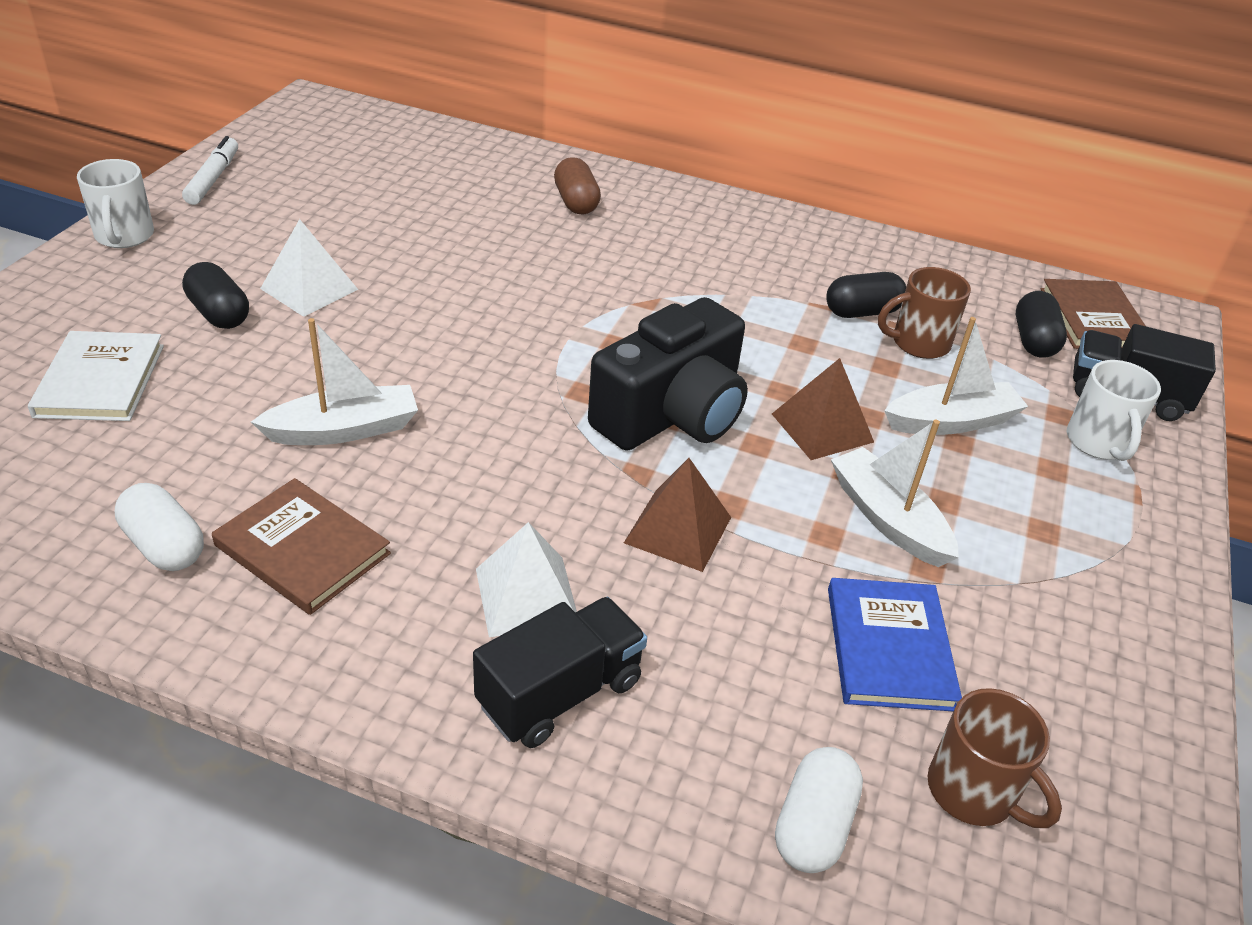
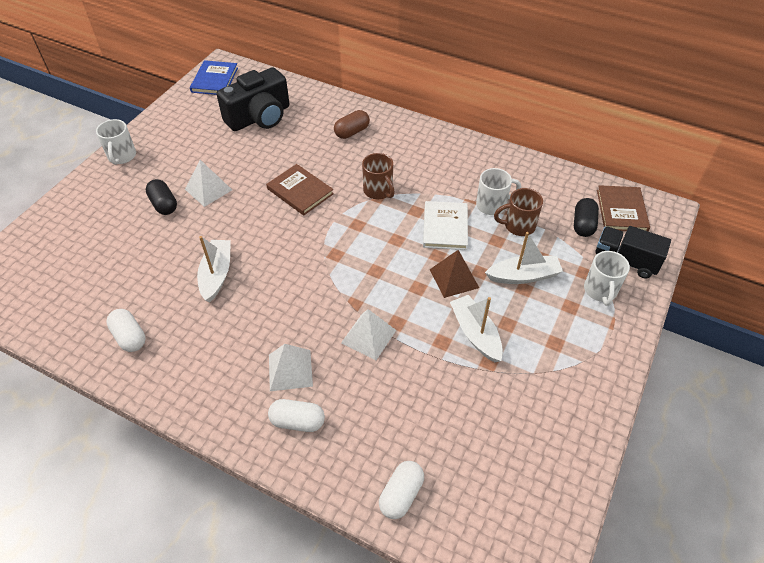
camera: 10 degrees right, 10 degrees up
white book [28,331,164,421] -> white book moved to [423,201,468,250]
white marker [182,136,238,205] -> none
brown book [212,478,391,615] -> brown book moved to [266,164,334,215]
white boat [251,318,418,445] -> white boat turned 75 degrees counterclockwise [197,236,231,302]
black truck [473,597,647,748] -> white capsule [268,399,325,432]
brown capsule [554,157,601,214] -> brown capsule turned 60 degrees clockwise [334,110,370,139]
black camera [588,297,748,451] -> black camera moved to [216,67,290,131]
brown pyramid [624,458,731,572] -> white pyramid [341,309,396,360]
black capsule [826,272,906,318] -> white mug [476,168,521,215]
blue book [828,578,962,711] -> blue book moved to [190,60,238,95]
brown mug [928,688,1062,828] -> brown mug moved to [362,153,395,199]

